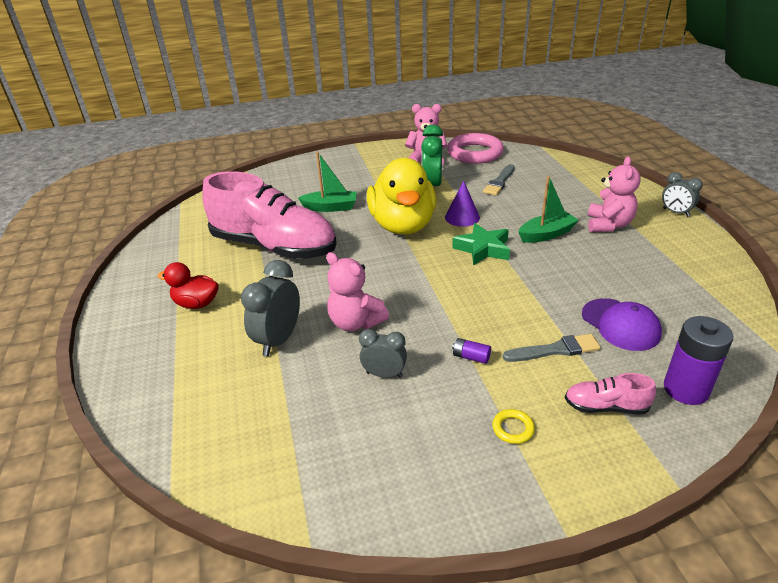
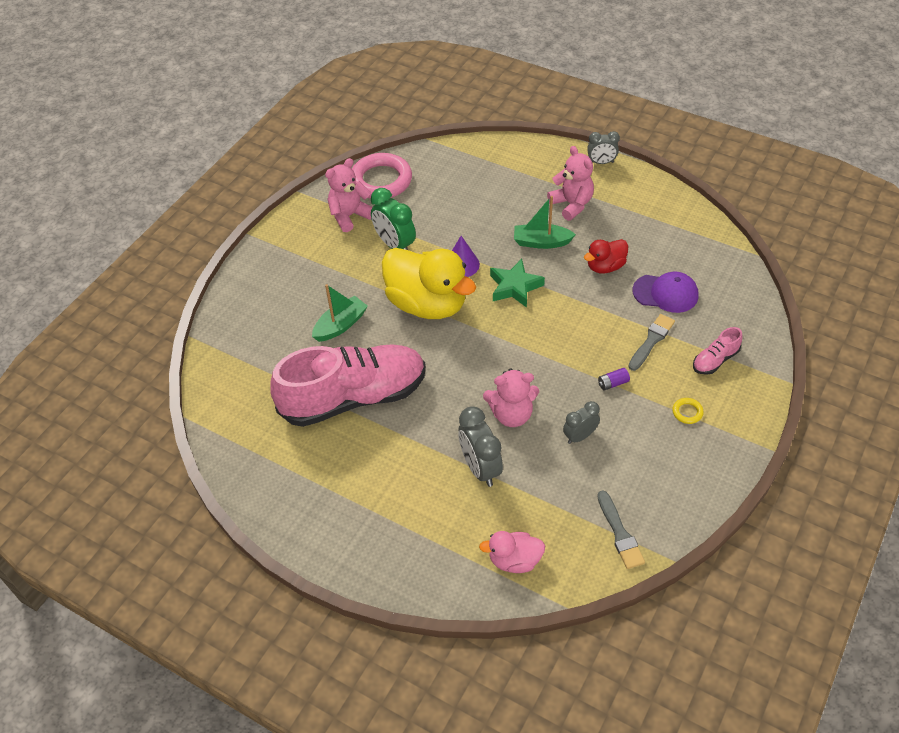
camera: 45 degrees left, 15 degrees up
red duck [157,262,219,309] -> red duck moved to [584,239,628,274]
grey brush [483,164,515,195] -> grey brush moved to [597,490,645,569]
green boat [519,176,579,243] -> green boat turned 105 degrees counterclockwise [514,196,576,249]
purple battery [664,316,733,405] -> none
none -> pink duck [479,531,545,573]

